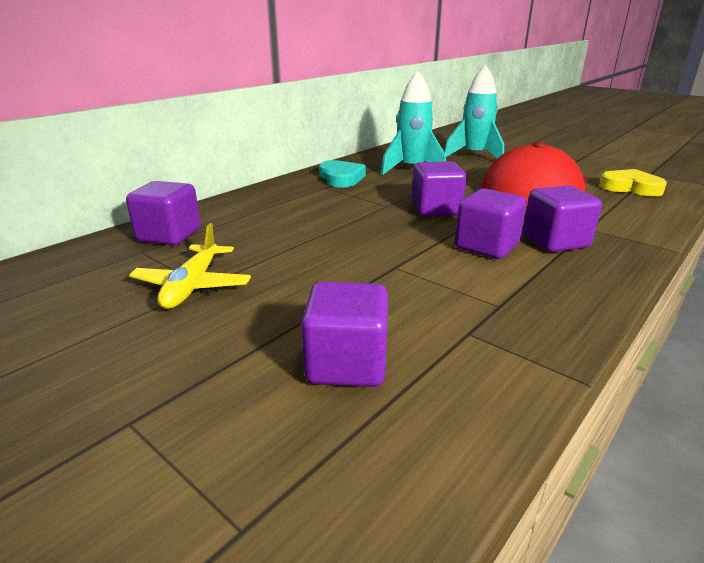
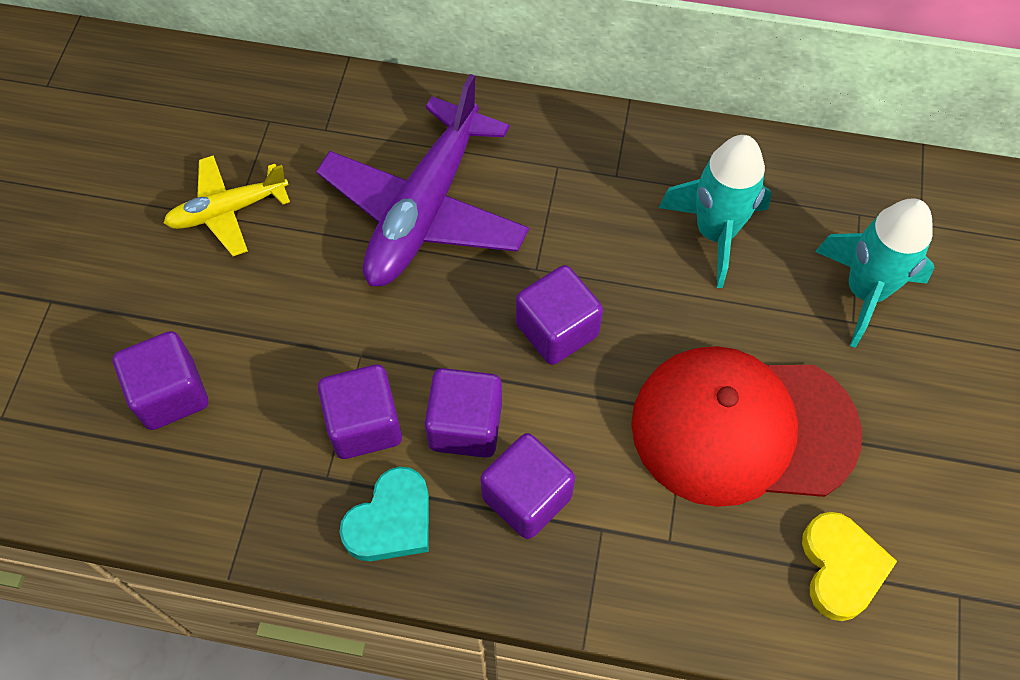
camera: 60 degrees right, 35 degrees up
purple cube [126,181,201,245] -> purple cube moved to [318,365,402,459]
turquoise heart [319,160,366,188] -> turquoise heart moved to [339,466,429,561]
none -> purple plane [316,74,529,286]

